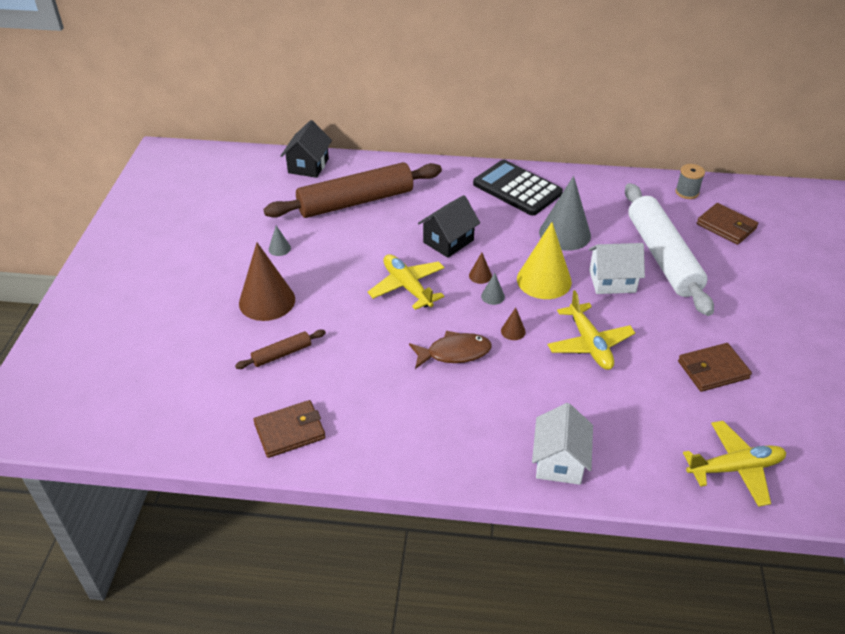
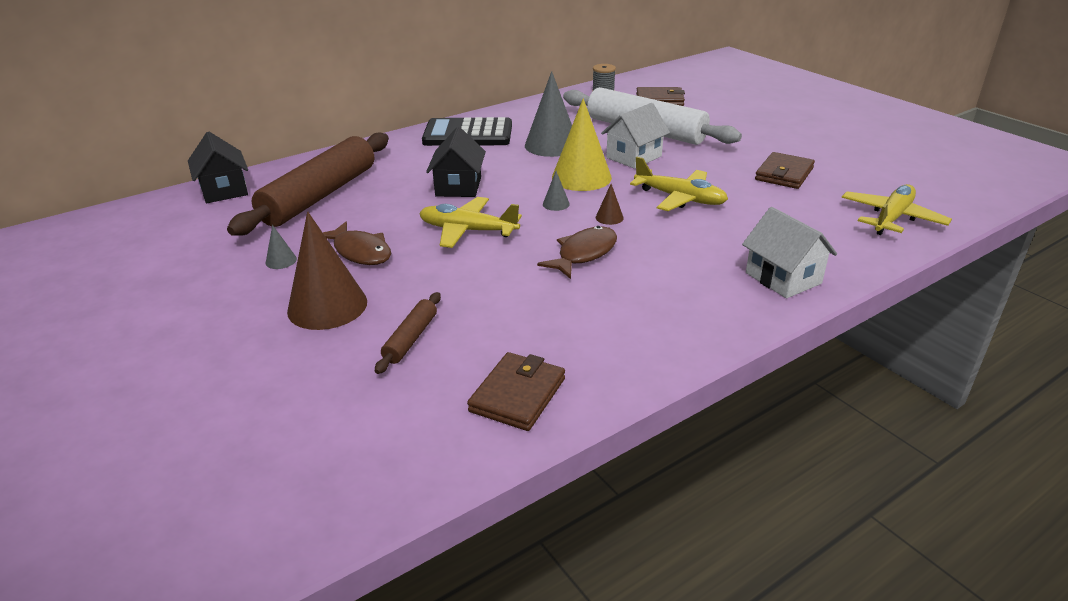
camera: 40 degrees left, 10 degrees down
brown cone [469,252,492,284] -> none
none -> brown fish [322,222,391,265]

